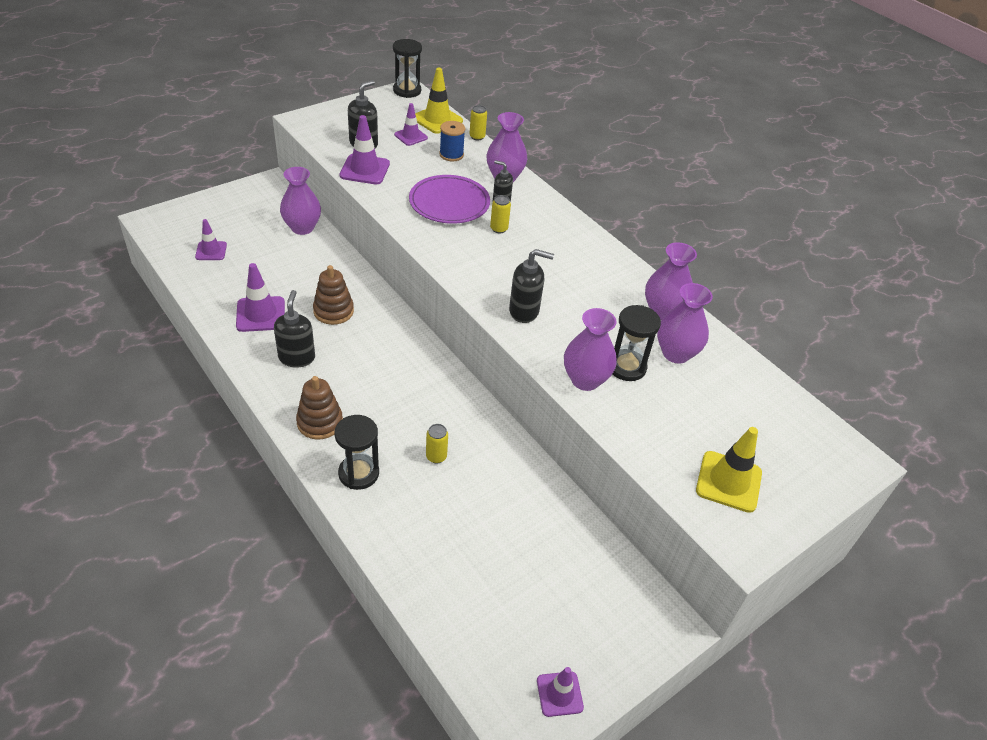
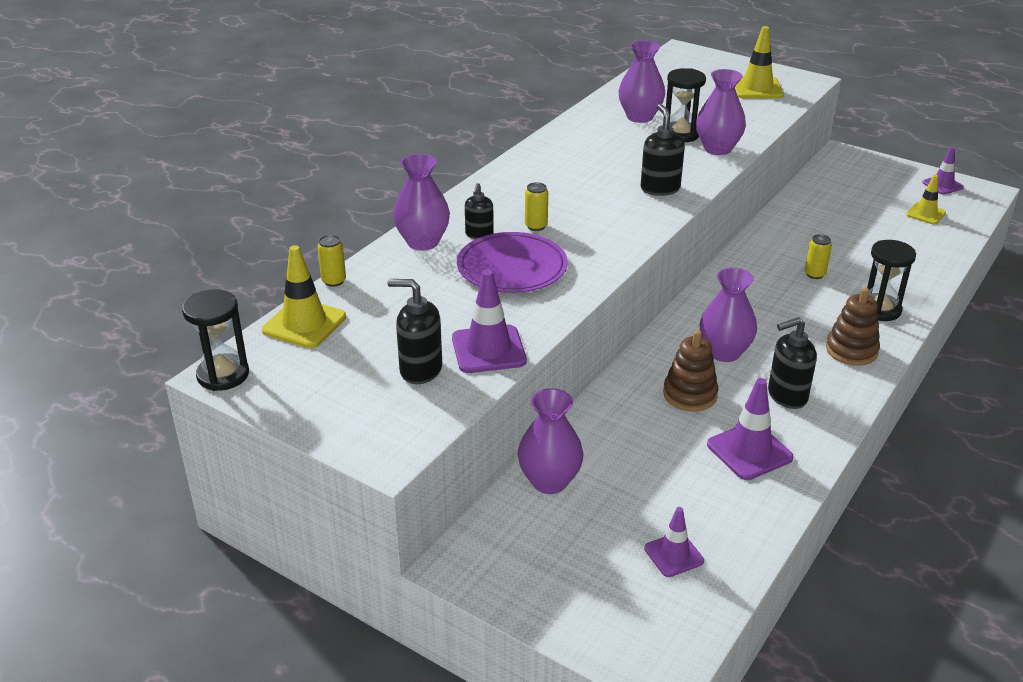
camera: 105 degrees left, 10 degrees down
purple traffic cone [394,103,428,146] -> none
blue spool [439,121,465,161] -> none
purple vase [645,242,697,320] -> purple vase moved to [700,268,757,362]
none -> yellow traffic cone [906,175,946,225]

